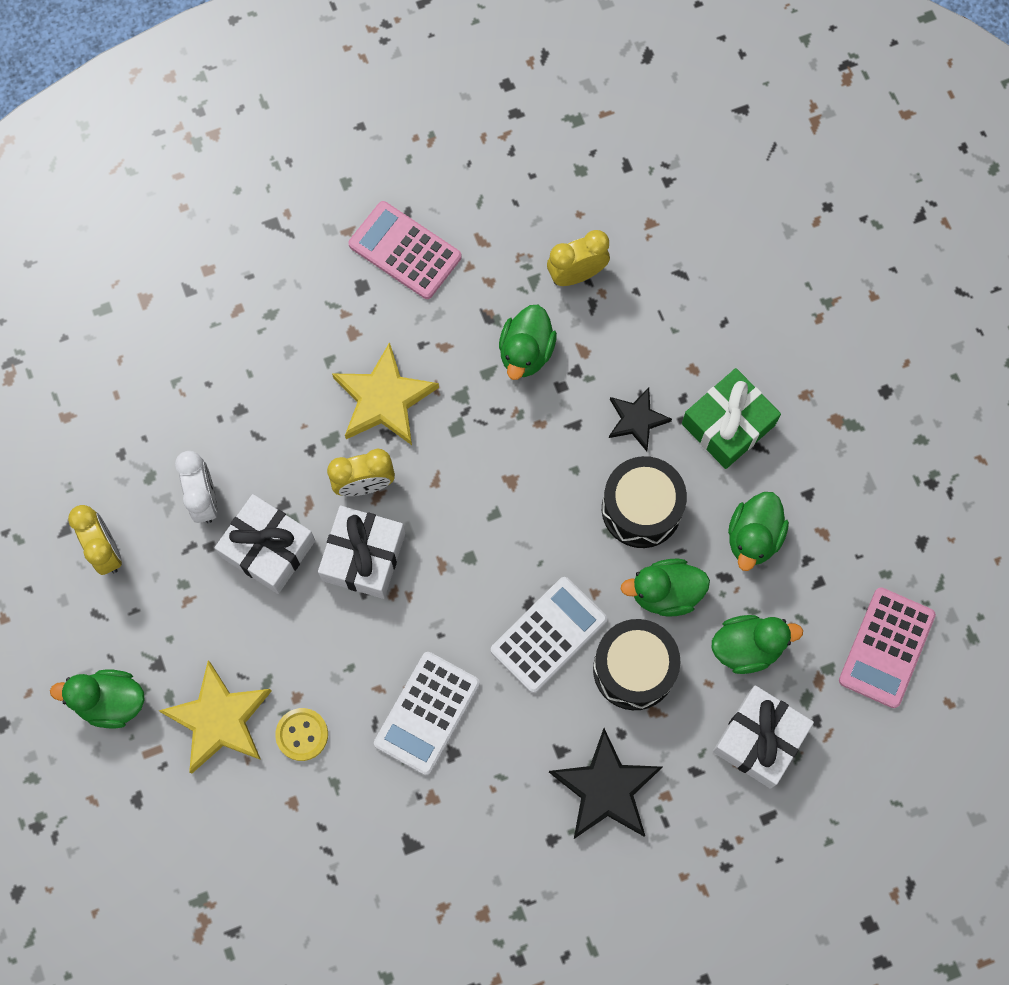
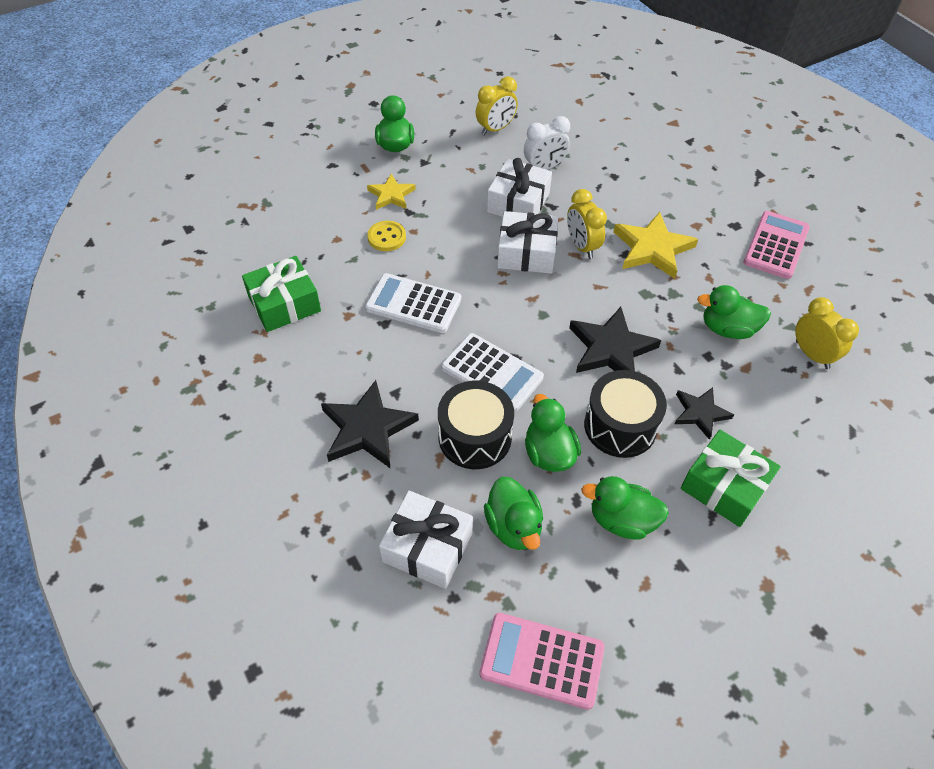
camera: 80 degrees right, 20 degrees down
yellow star [159,660,272,773] -> yellow star [367,174,416,210], size x0.61
none -> green gift [242,256,321,332]
none -> black star [569,307,661,373]

